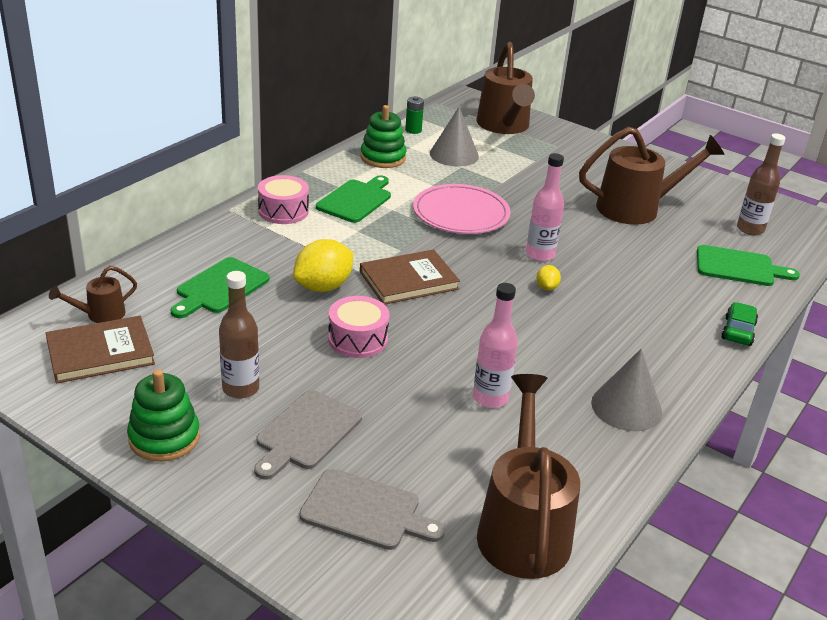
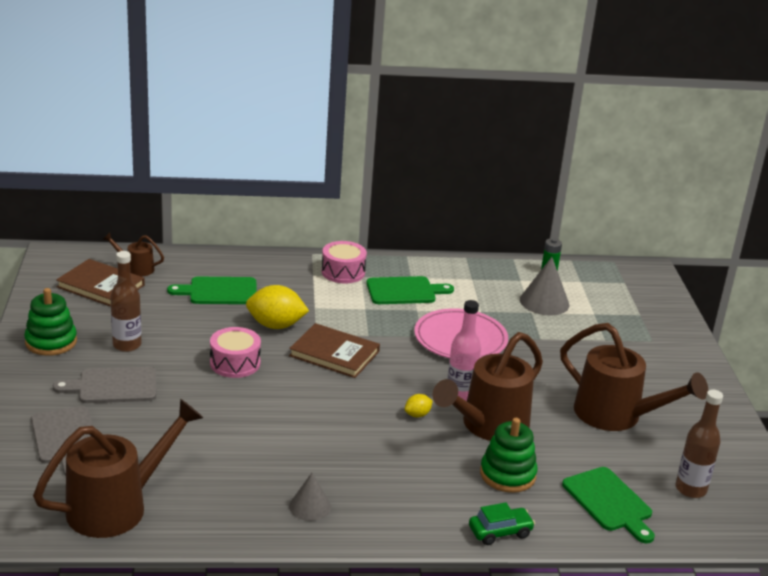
camera: 50 degrees right, 5 degrees down
green stacking toy [361,105,406,168] -> green stacking toy moved to [480,418,538,493]
pink bottle [473,283,518,408] -> none
brown watering can [476,42,535,134] -> brown watering can moved to [433,332,543,441]
grey cone [591,349,662,431] -> grey cone [289,473,331,521], size x0.64

